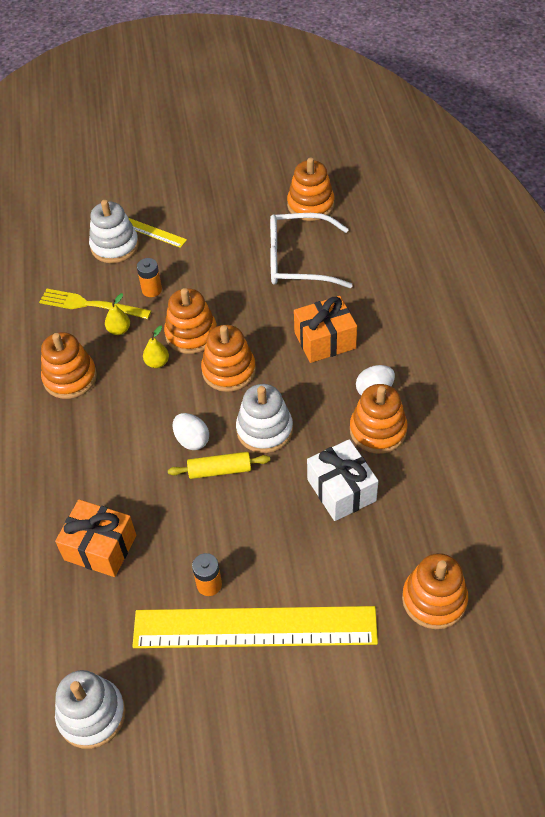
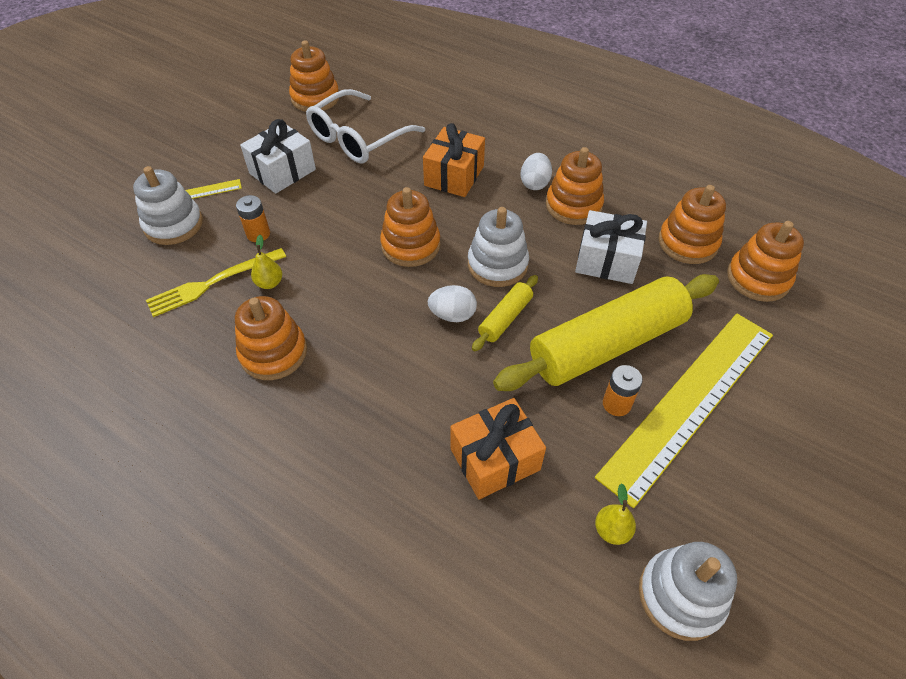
camera: 50 degrees left, 0 degrees up
yellow pear [143,326,169,368] -> yellow pear moved to [595,483,636,545]
orange stacking toy [164,288,217,354] -> orange stacking toy moved to [658,185,726,264]
none -> white gift [240,119,316,194]
none -> yellow rolling pin [493,274,719,391]

